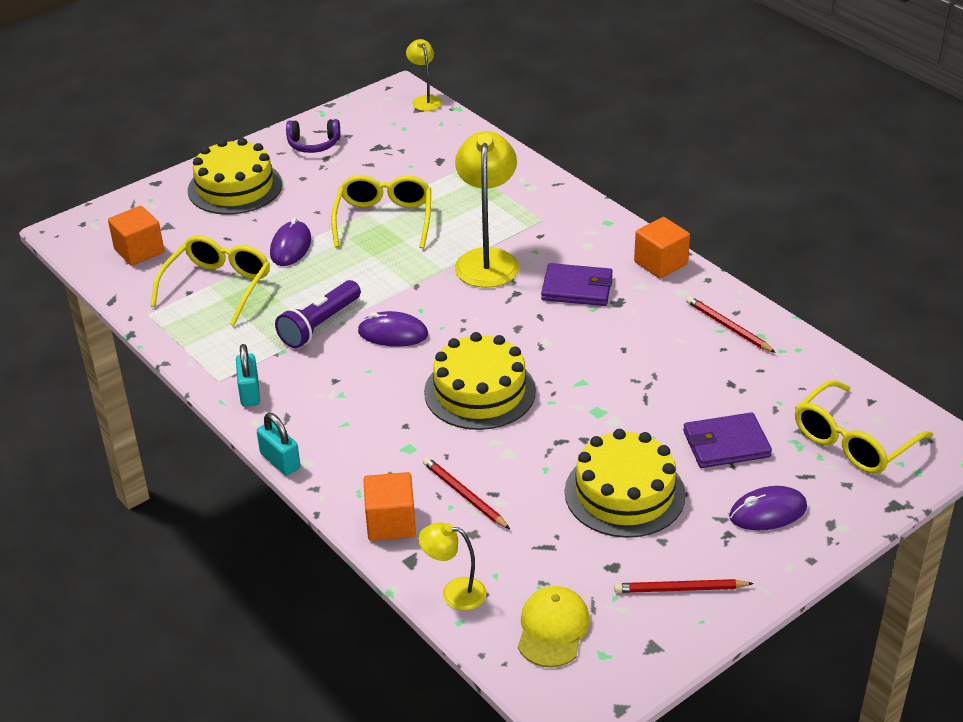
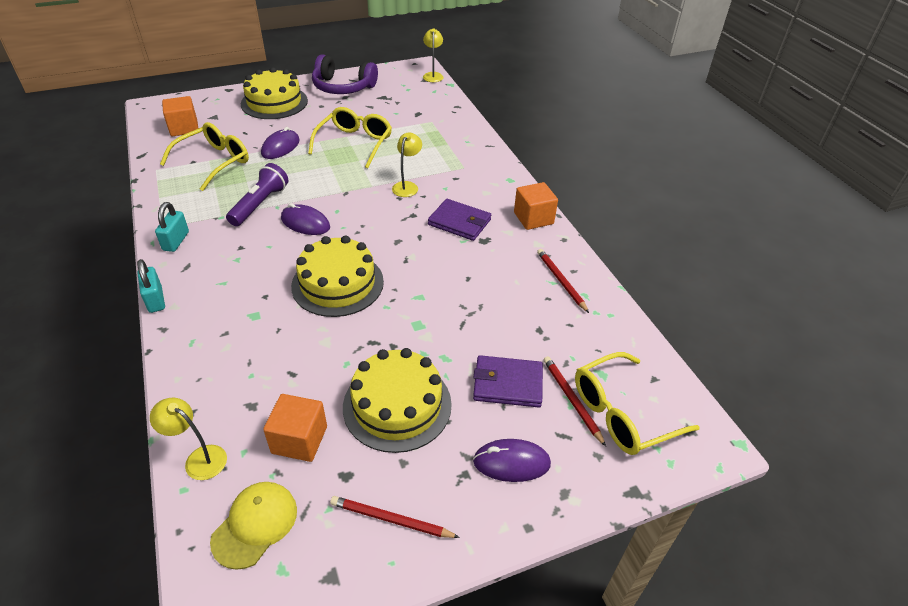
camera: 15 degrees right, 5 degrees up
purple flashlight [275,280,361,348] -> purple flashlight turned 150 degrees clockwise [226,163,289,226]
purple headphones [286,119,340,153] -> purple headphones [312,55,378,94], size x1.65
orange cube [363,472,416,541] -> orange cube moved to [263,394,327,462]
red pencil [423,457,510,529] -> red pencil moved to [543,356,606,447]
yellow lamp [455,131,519,288] -> yellow lamp [392,132,422,197], size x0.54

